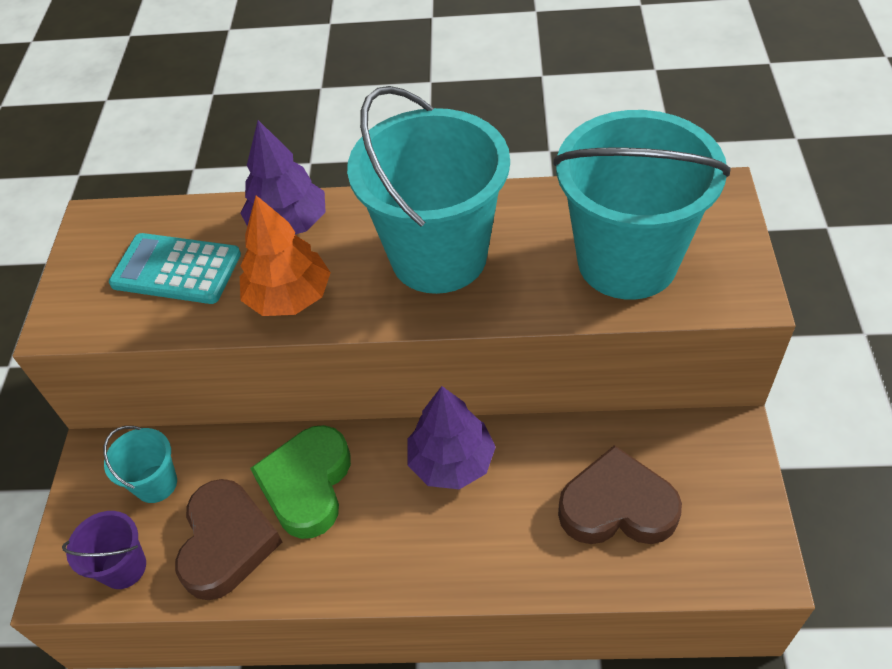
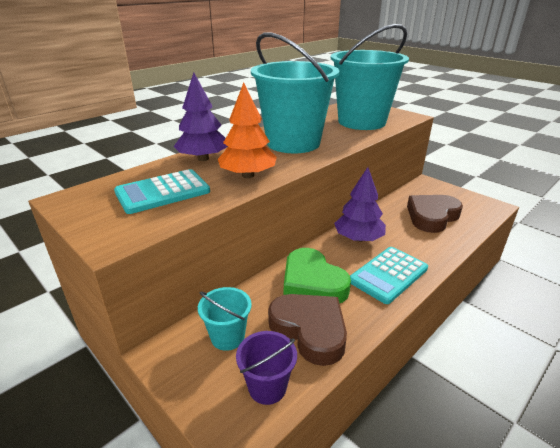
camera: 50 degrees left, 20 degrees down
none -> turquoise calculator [350,247,428,304]

